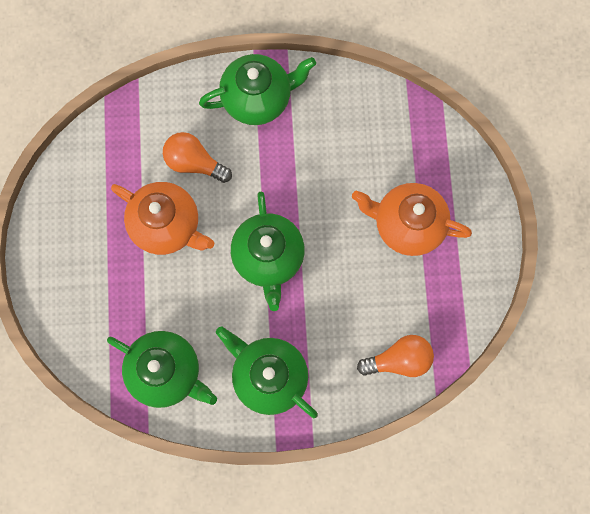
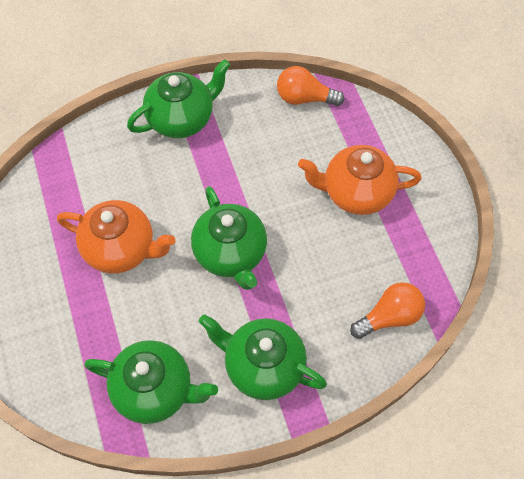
camera: 15 degrees left, 15 degrees down
orange light bulb [163,132,232,183] -> orange light bulb moved to [277,66,345,106]

